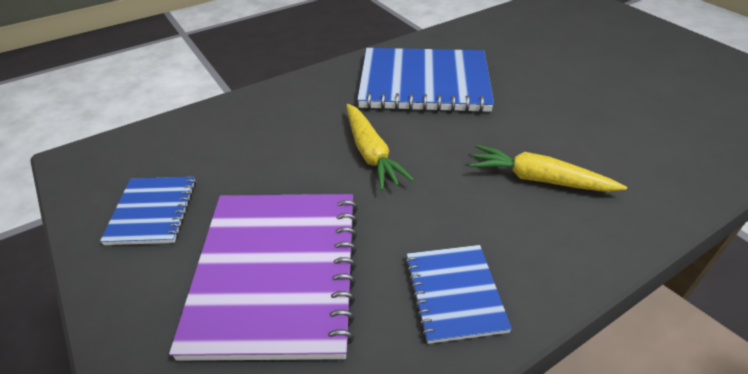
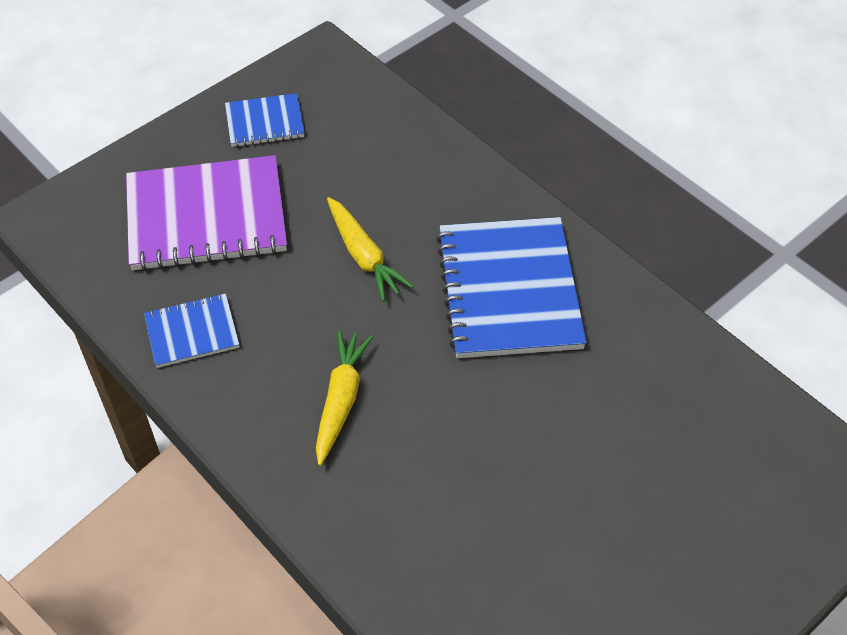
camera: 80 degrees right, 10 degrees up
yellow carrot [346,104,414,190] -> yellow carrot turned 90 degrees counterclockwise [327,197,413,301]

